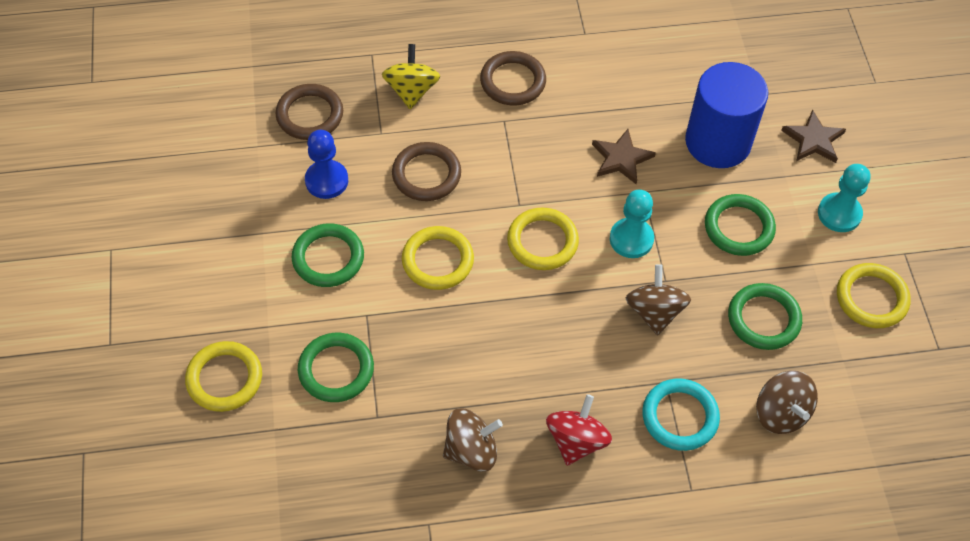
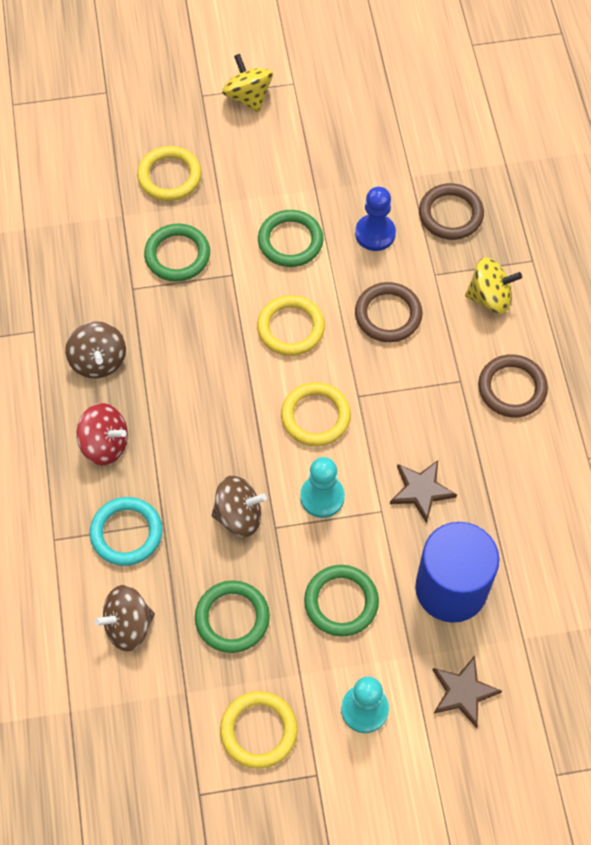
camera: 90 degrees right, 5 degrees up
none -> yellow spinning top [222,54,273,113]

